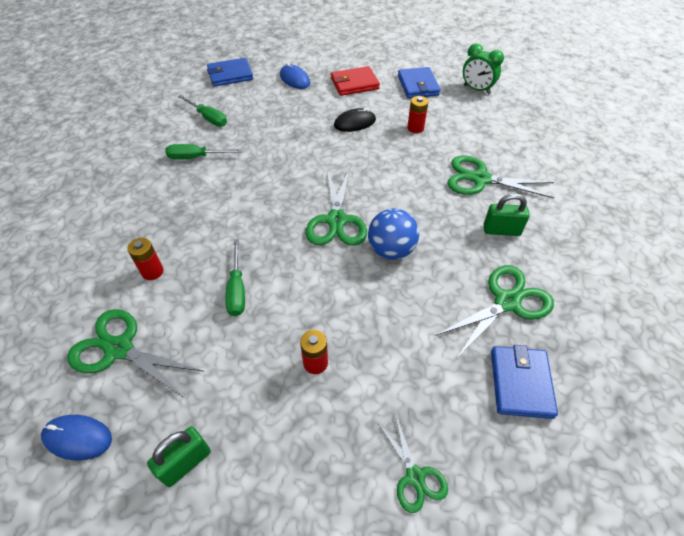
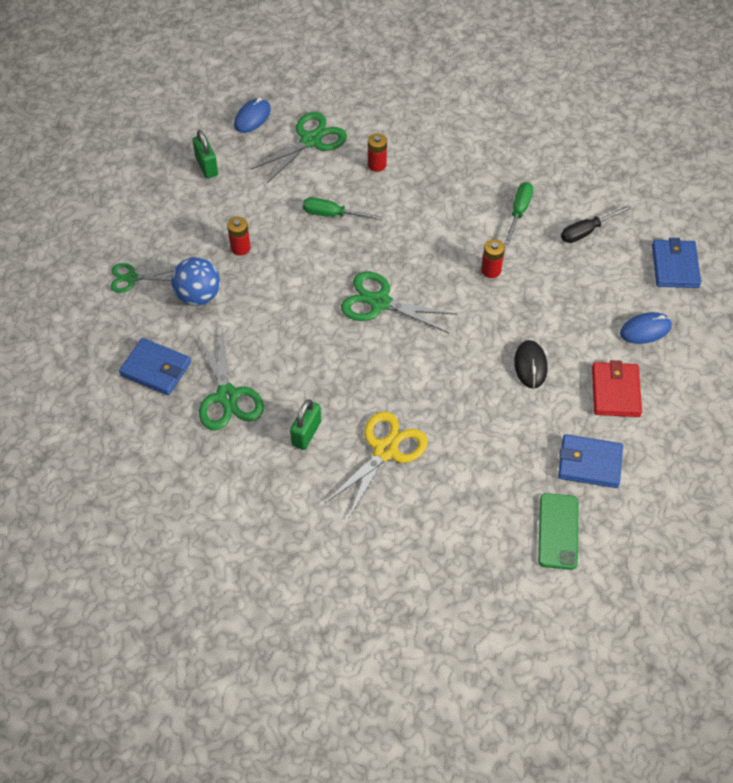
camera: 110 degrees right, 5 degrees up
green screwdriver [178,95,227,127] -> black screwdriver [561,205,631,243]
blue ball [368,209,419,260] -> blue ball moved to [171,257,220,306]
red battery [407,96,429,133] -> red battery moved to [481,239,505,278]
green scissors [447,155,554,198] -> yellow scissors [325,411,428,518]
green clock [463,43,504,94] -> green phone [538,493,578,570]

